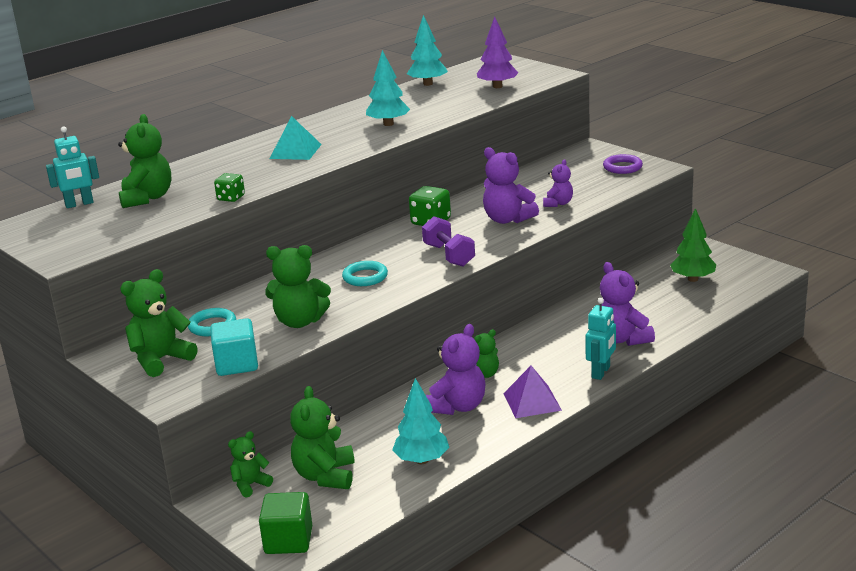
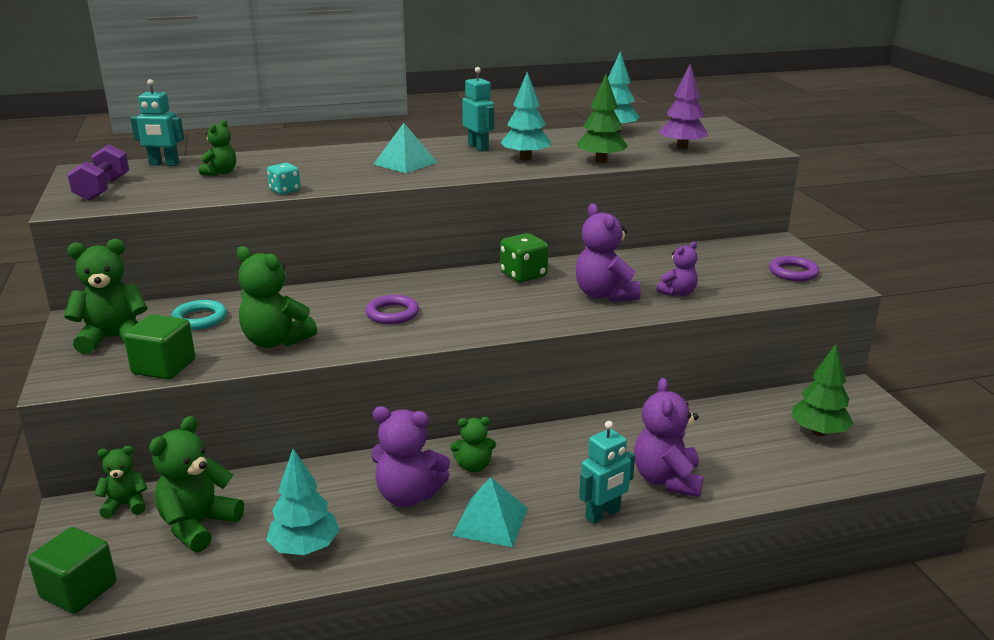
camera: 25 degrees right, 0 degrees up
green teddy bear [118,114,171,208] -> green teddy bear [199,120,236,176], size x0.59
turquoise cube [210,318,258,376] -> green cube [124,314,195,380]
green dice [214,173,245,202] -> turquoise dice [267,163,301,194]
turquoise ring [342,261,388,286] -> purple ring [366,295,419,324]
purple dumbbell [422,216,475,267] -> purple dumbbell moved to [67,144,129,201]
purple teddy bear [426,324,486,415] -> purple teddy bear turned 45 degrees clockwise [371,406,450,507]
purple pyramid [503,366,562,418] -> turquoise pyramid [453,478,528,547]
none -> turquoise robot [462,67,494,151]
none -> green tree [578,74,628,163]

